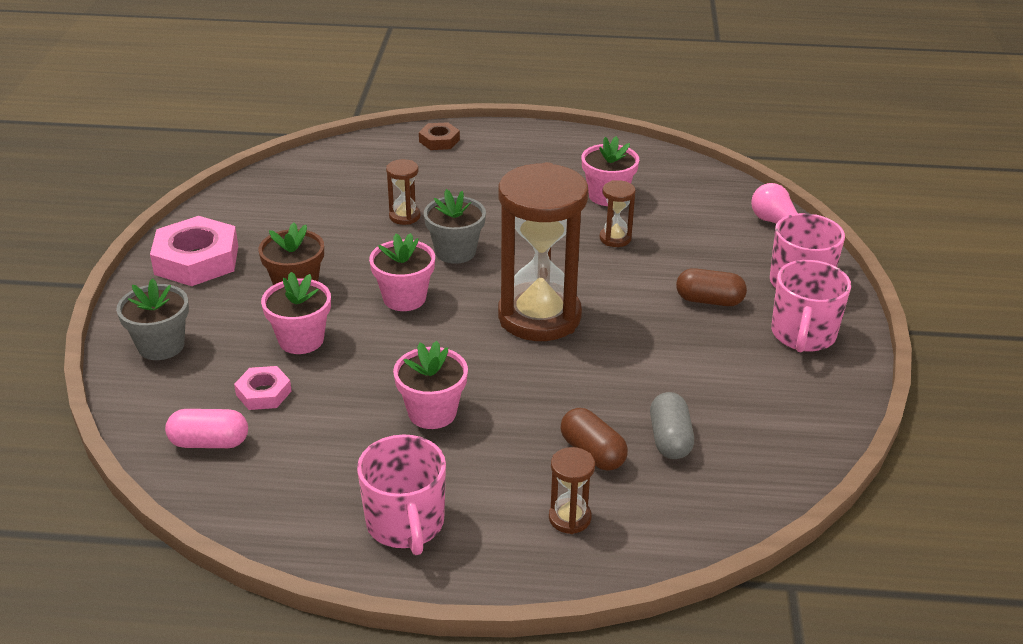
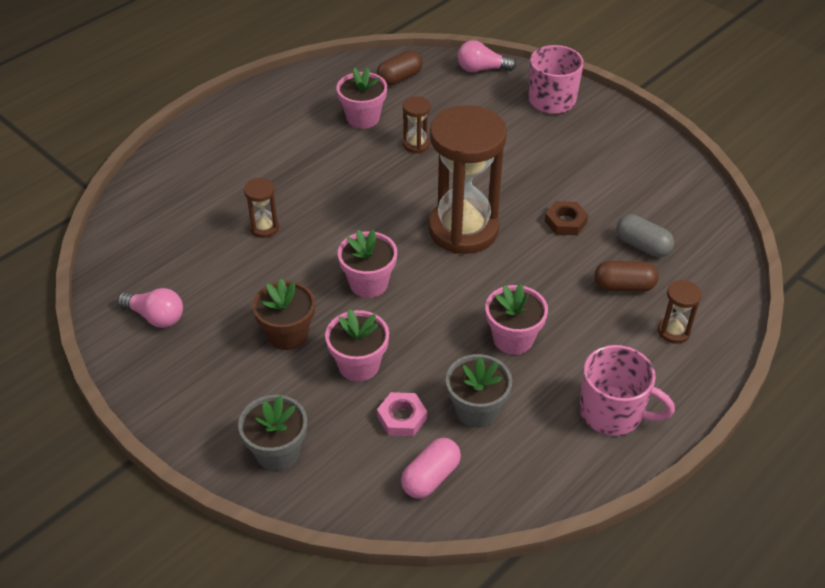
camera: 50 degrees left, 10 degrees up
pink nut [150,216,238,286] -> none
brown nut [419,122,460,150] -> brown nut moved to [545,201,588,235]
grey flower pot [424,189,486,264] -> grey flower pot moved to [446,354,512,428]
brown capsule [676,268,747,306] -> brown capsule moved to [377,50,423,86]
pink mug [771,260,851,352] -> none
none -> pink light bulb [117,288,183,328]

